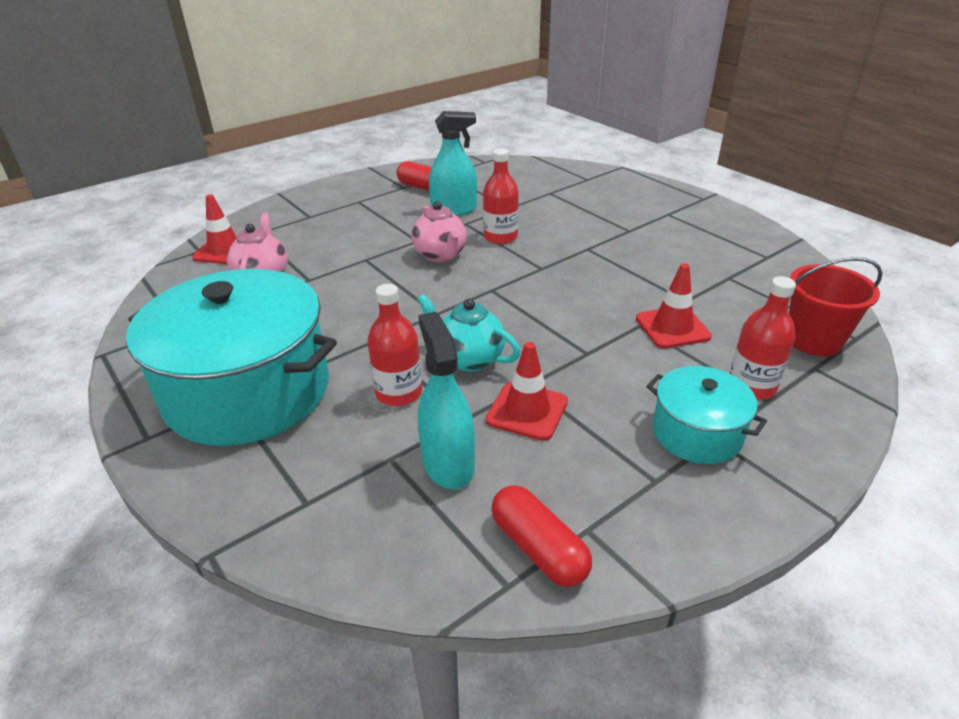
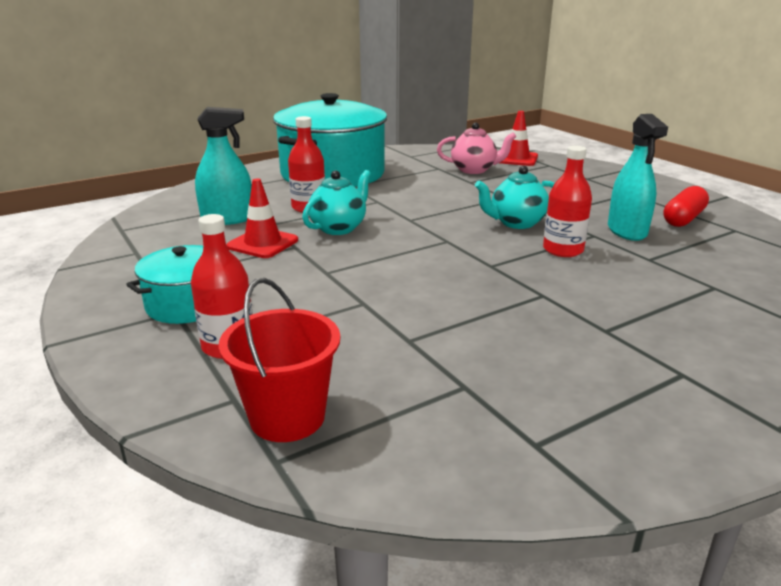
camera: 95 degrees right, 10 degrees down
pink teapot [412,201,467,262] -> turquoise teapot [475,166,555,229]
red capsule [491,485,592,587] -> none
red traffic cone [636,264,712,349] -> none

